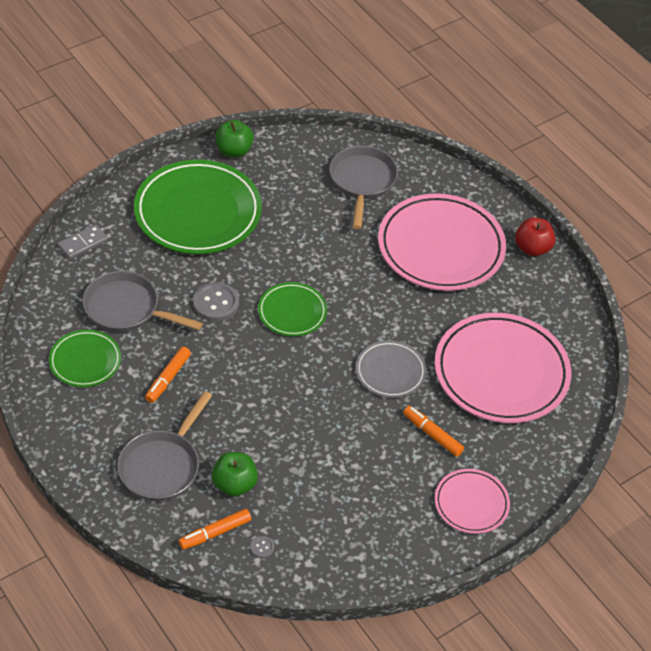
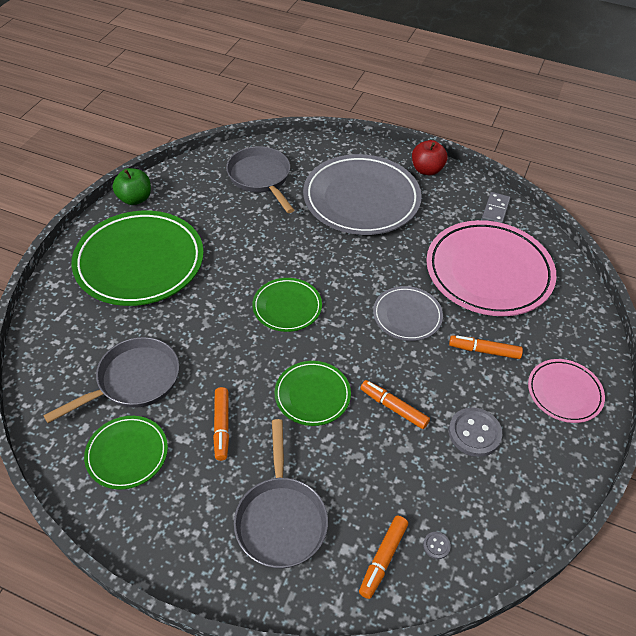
camera: 30 degrees left, 0 degrees up
grey domino [58,224,108,259] -> grey domino moved to [482,192,510,223]
grey pan [82,271,203,332] -> grey pan turned 150 degrees clockwise [43,337,179,423]
grey button [193,282,239,321] -> grey button moved to [449,407,502,457]
green apple [212,452,258,497] -> none
pink plate [378,193,506,291] -> grey plate [303,154,422,235]
none -> green plate [275,361,351,426]
none -> orange marker [360,380,430,429]

